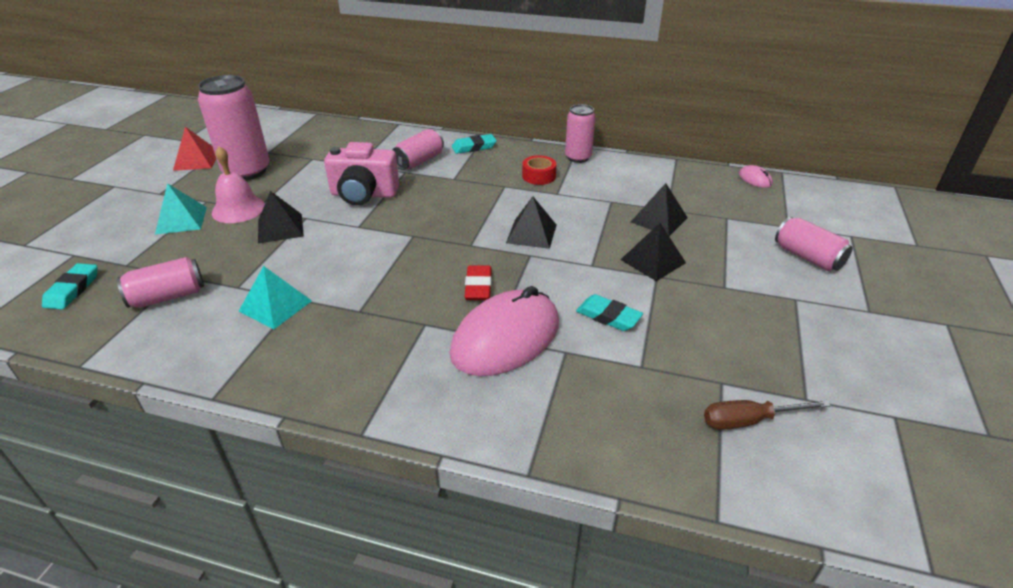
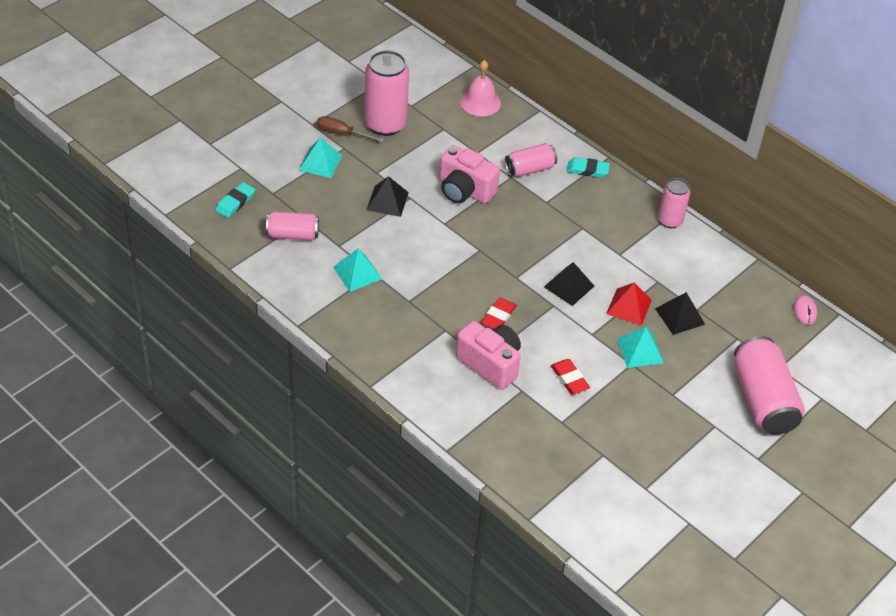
camera: 25 degrees right, 10 degrees up
red pyramid [173,127,216,171] -> red pyramid moved to [606,282,652,326]
pink bell [212,146,265,223] -> pink bell moved to [460,60,501,116]
pink mouse [450,286,559,376] -> pink camera [456,321,521,390]
red tape [522,155,557,185] -> none
turquoise eraser [576,294,643,331] -> red eraser [551,359,590,394]
black pyramid [621,223,686,281] -> turquoise pyramid [617,327,664,368]
brown screwdriver [704,400,831,430] -> brown screwdriver moved to [317,116,384,142]
pink can [775,217,853,271] -> pink can [734,336,804,435], size x1.71

